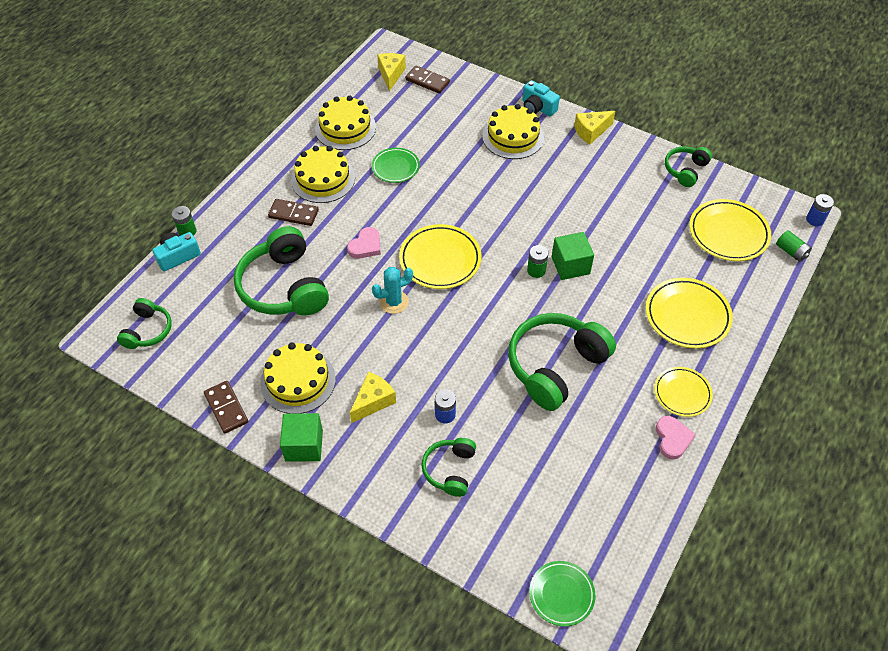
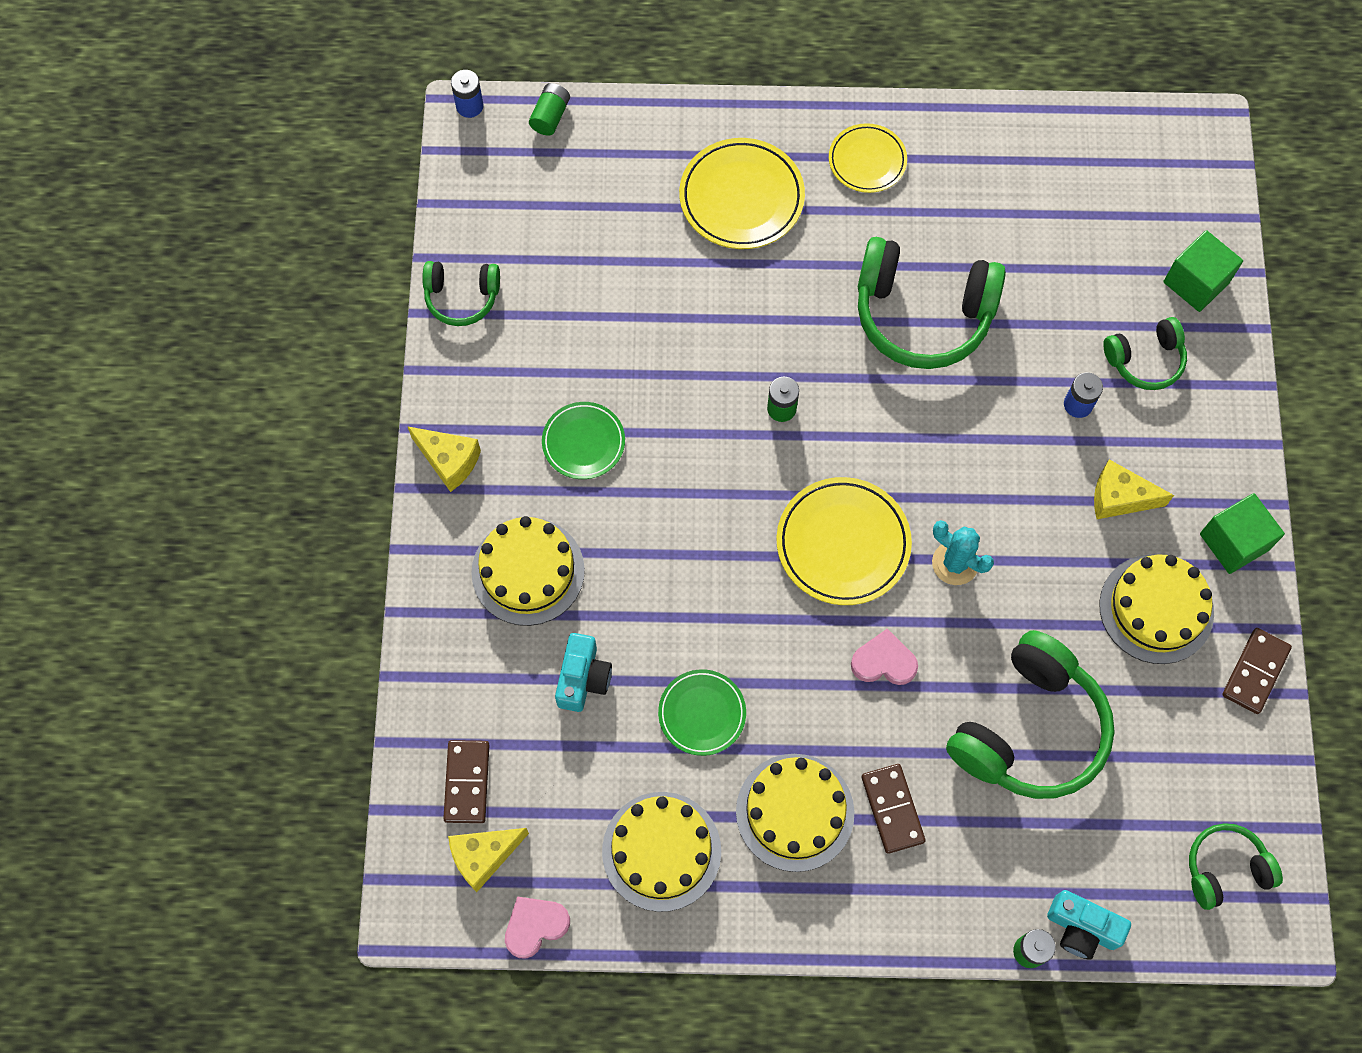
camera: 120 degrees left, 15 degrees up
turquoise camera [522,80,560,117] -> turquoise camera moved to [555,633,612,712]
green plate [529,561,595,626] -> green plate moved to [542,402,625,479]
green cube [552,232,594,280] -> green cube moved to [1163,230,1243,312]
pink heart [656,416,696,460] -> pink heart moved to [505,896,570,959]
yellow plate [689,199,771,261] -> none

